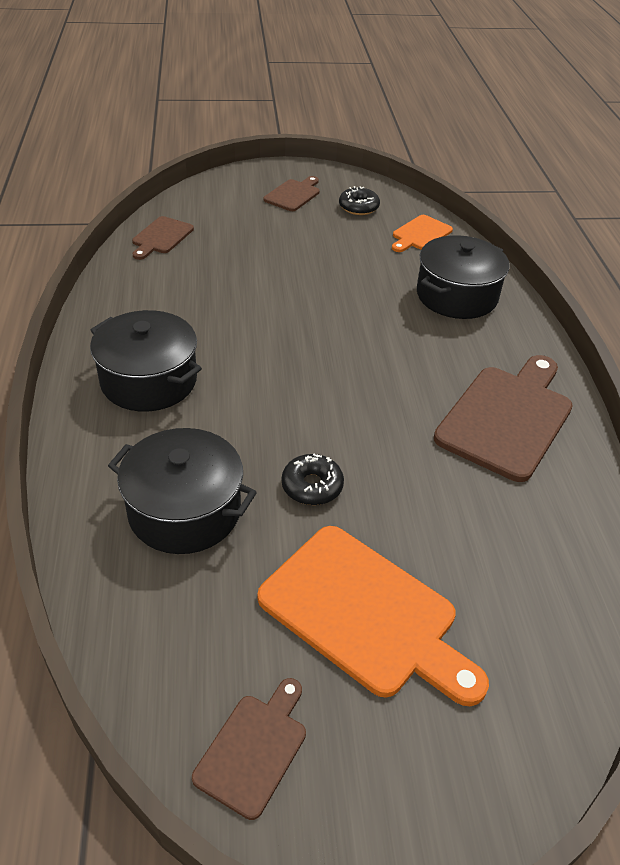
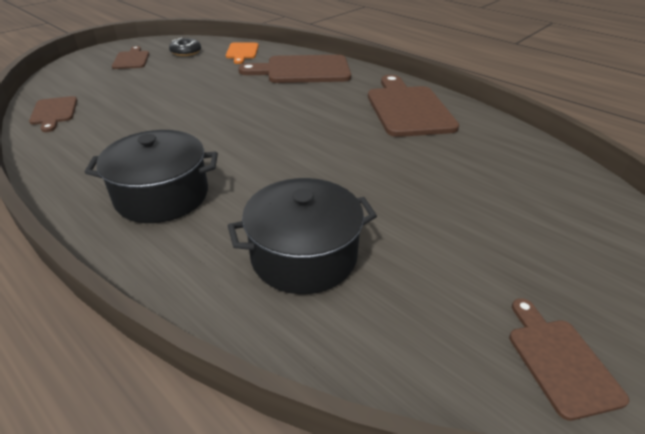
camera: 40 degrees left, 5 degrees down
orange cutting board [257,526,489,706] -> none
black donut [282,454,344,505] -> none
black pot [417,235,510,319] -> brown cutting board [238,55,351,83]

